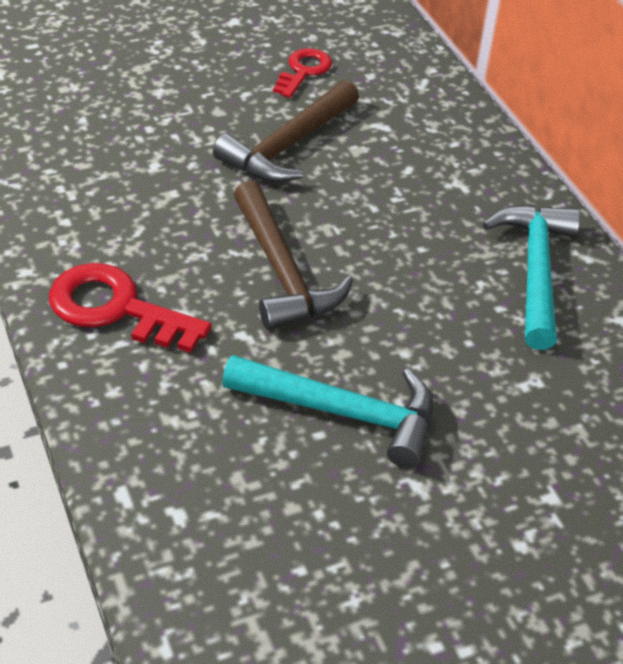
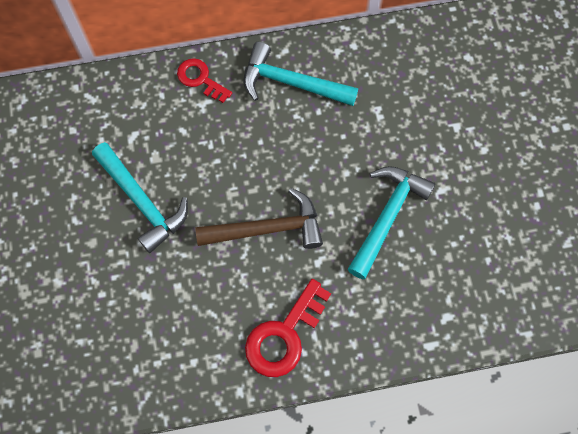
camera: 75 degrees left, 25 degrees up
brown hammer [213,80,359,182] -> turquoise hammer [92,142,188,253]
red key [273,48,332,98] -> red key moved to [177,58,232,103]

